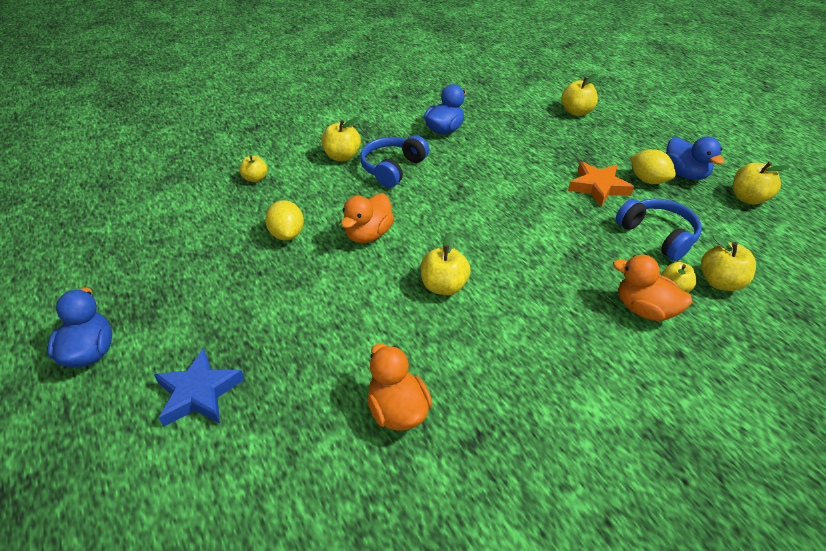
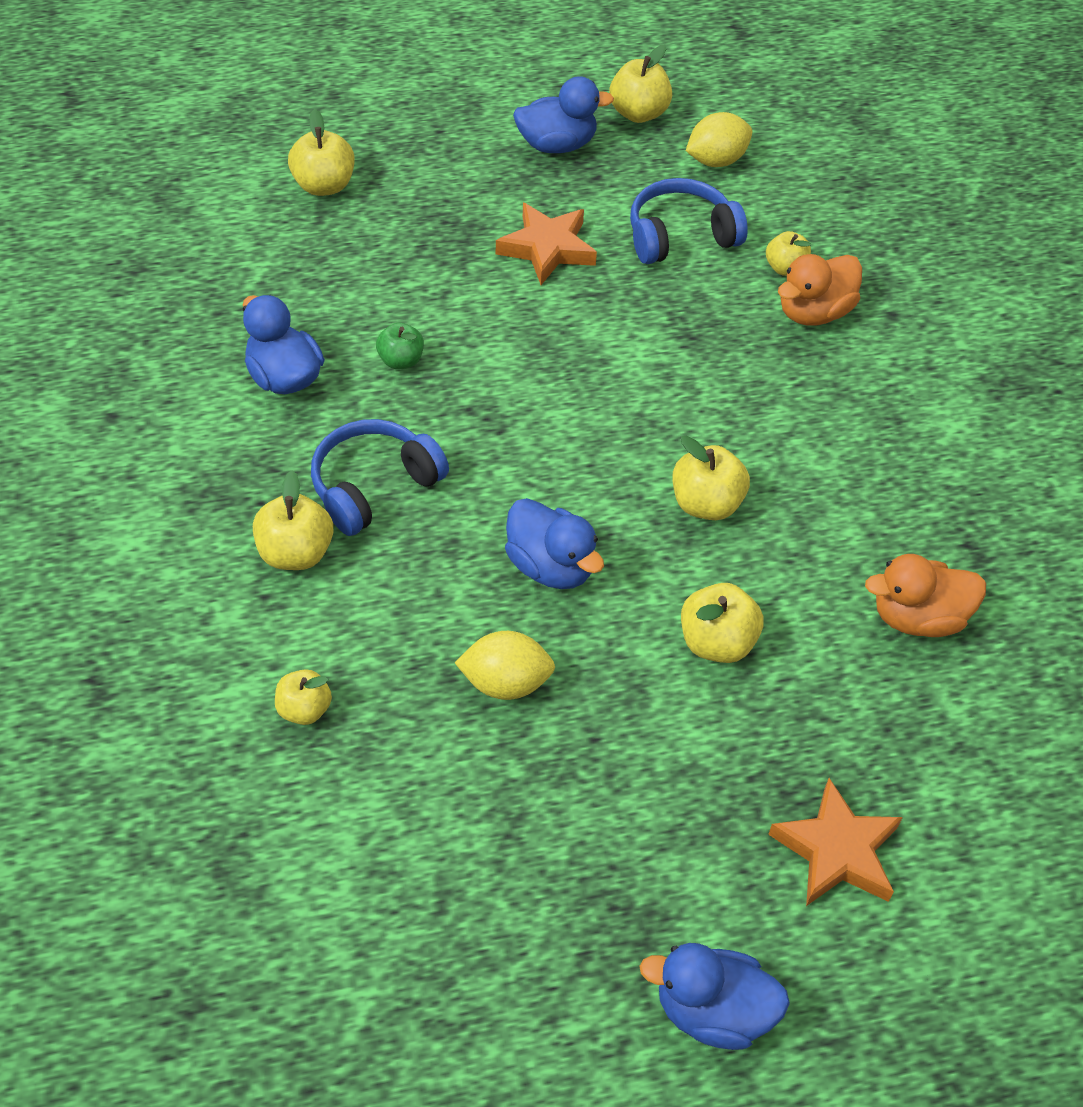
camera: 75 degrees left, 10 degrees up
blue star [154,348,245,427] -> orange star [768,778,903,906]
orange duck [341,193,394,243] -> blue duck [505,498,604,589]
blue headphones [360,135,429,188] -> blue headphones turned 90 degrees clockwise [311,419,449,536]
yellow lemon [631,149,676,184] -> yellow lemon moved to [686,112,752,167]
yellow apple [701,235,756,291] -> yellow apple moved to [681,583,764,663]
none -> green apple [376,322,424,369]

